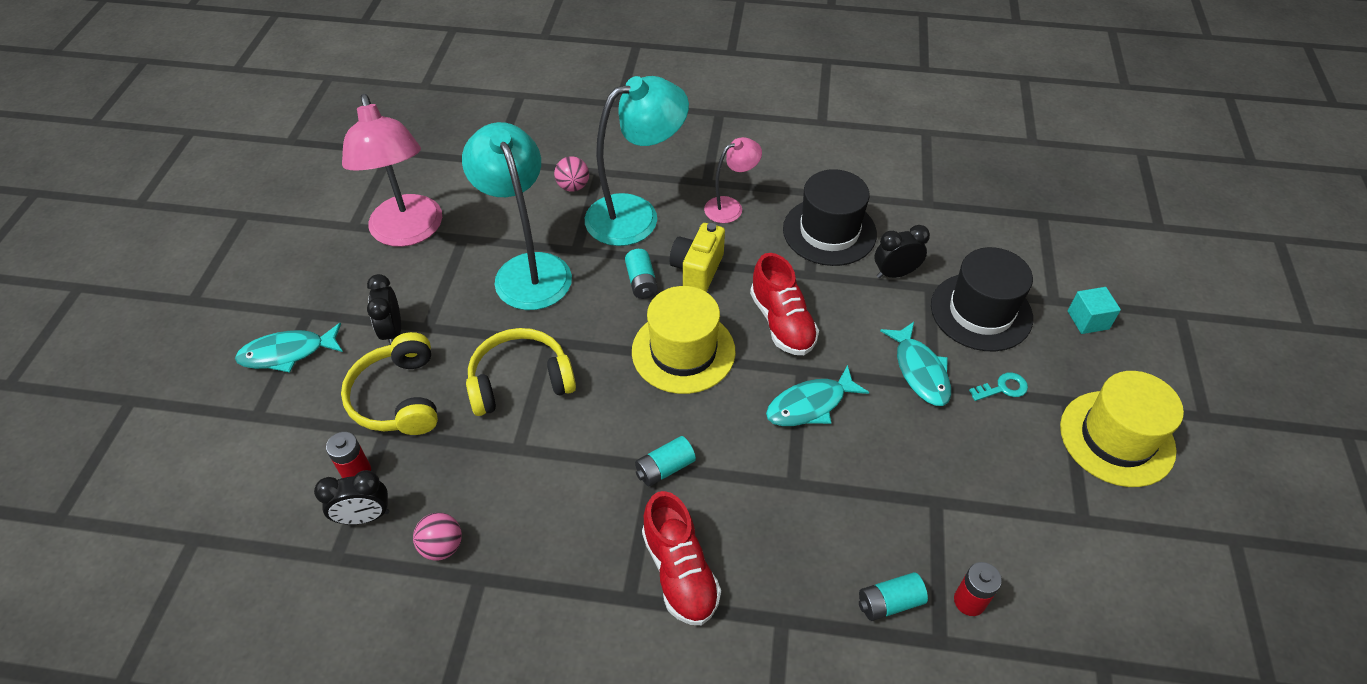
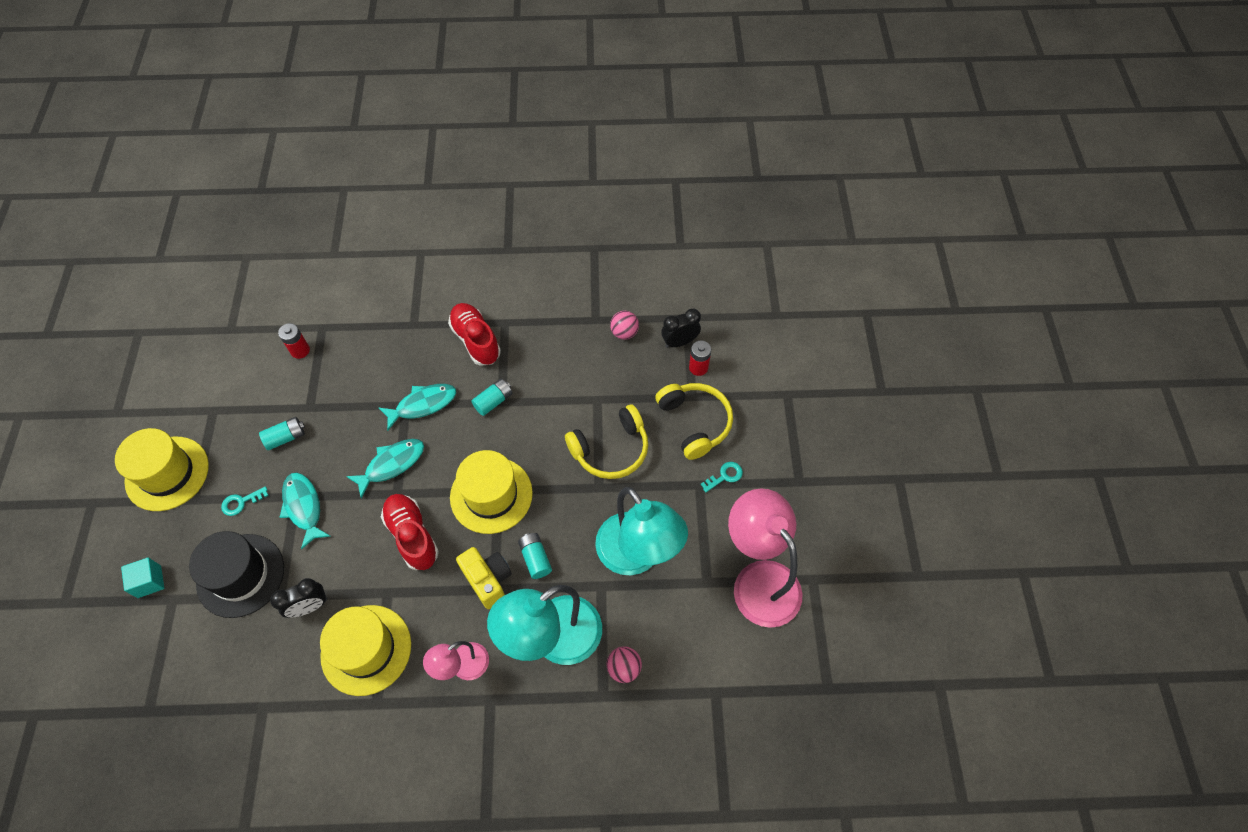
camera: 170 degrees right, 10 degrees up
turquoise fish [235,323,343,373] -> turquoise fish moved to [379,384,456,431]
black clock [367,274,401,345] -> turquoise key [700,462,743,492]
yellow camera [670,223,725,292] -> yellow camera turned 45 degrees counterclockwise [456,547,512,609]
black hat [783,169,877,266] -> yellow hat [320,605,411,696]
turquoise battery [859,572,928,621] -> turquoise battery moved to [259,417,305,450]

